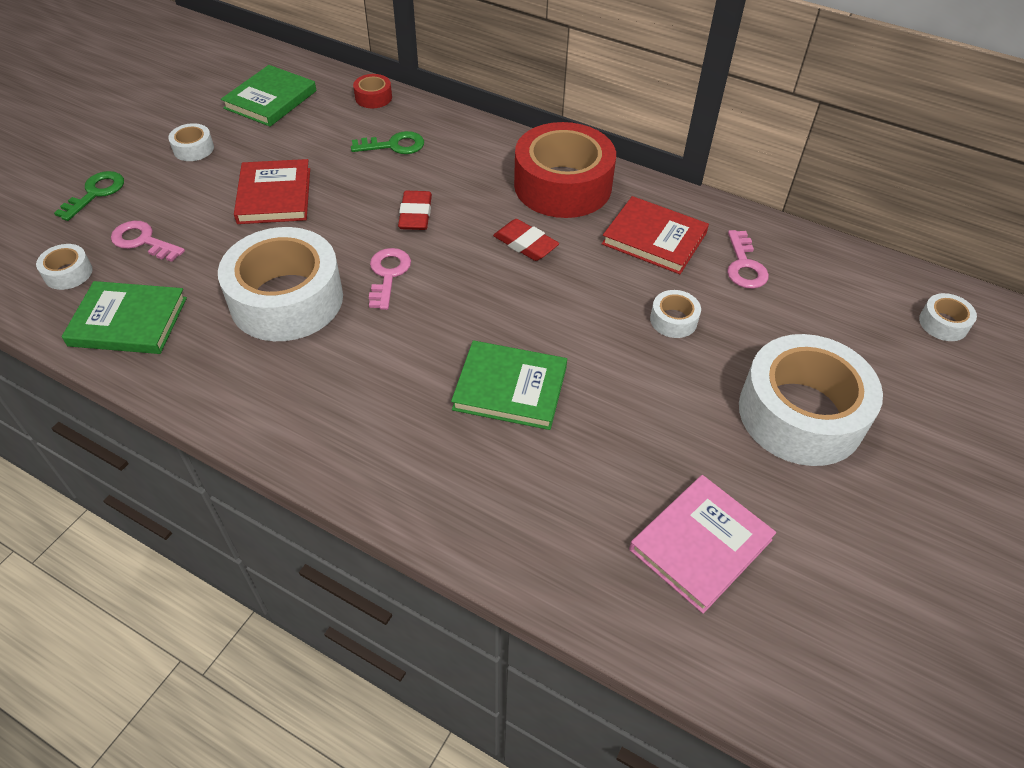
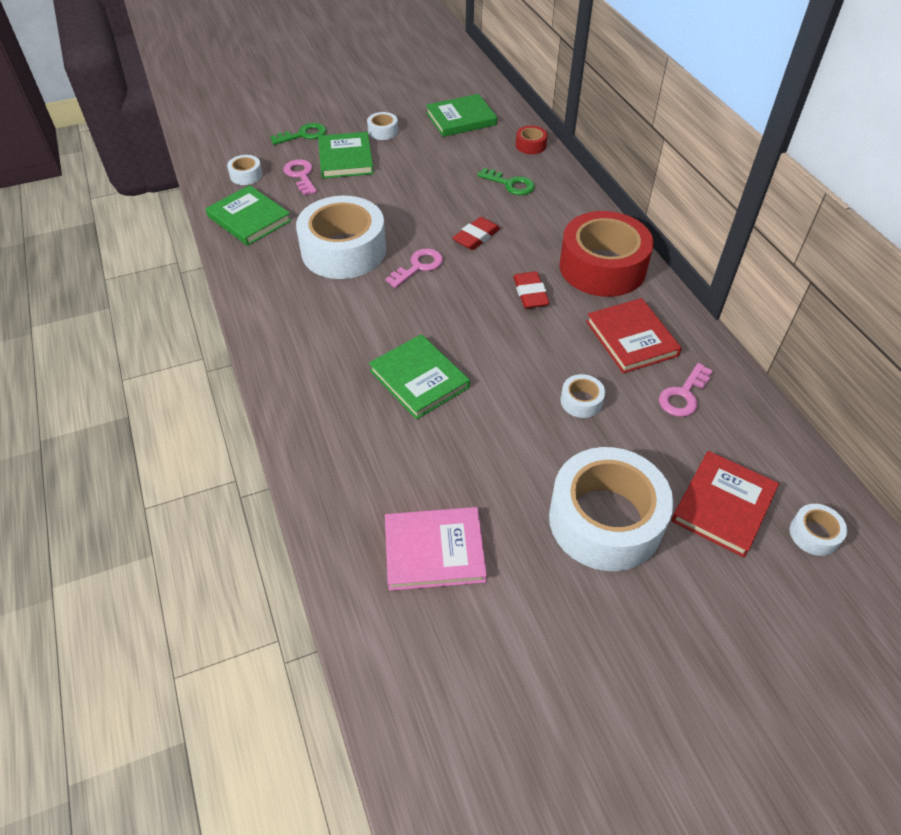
camera: 40 degrees right, 0 degrees up
red book [234,159,310,224] -> red book moved to [671,451,779,558]
none -> green book [318,132,374,178]

